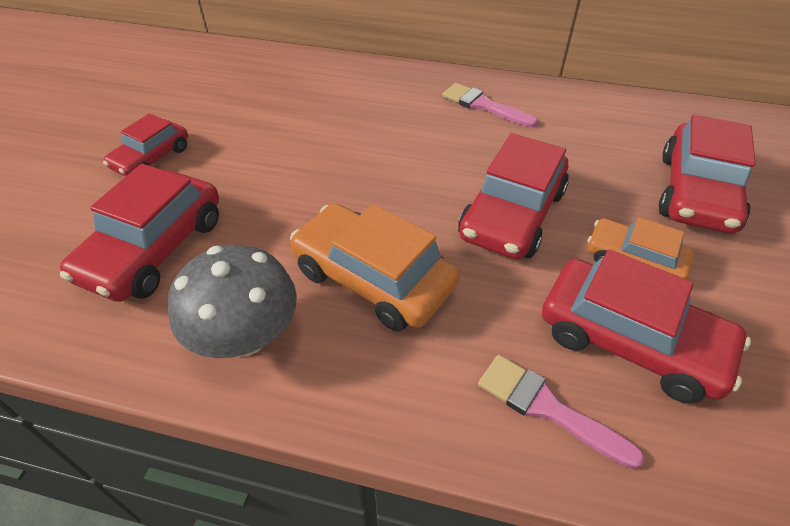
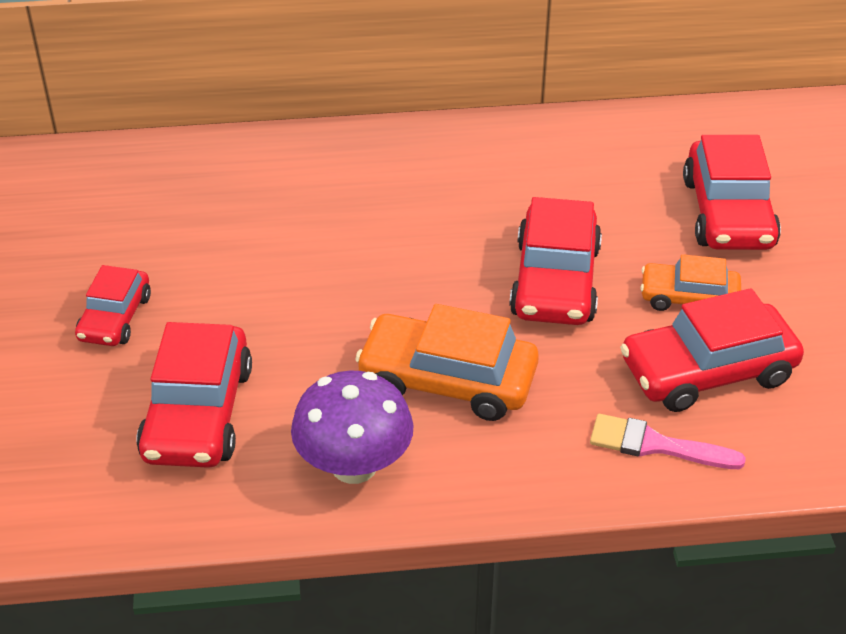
camera: 20 degrees left, 5 degrees down
grey mushroom [168,245,297,358] -> purple mushroom [291,371,414,484]
pink brush [442,83,538,128] -> none
red car [542,249,751,404] -> red car turned 150 degrees clockwise [620,288,804,412]

